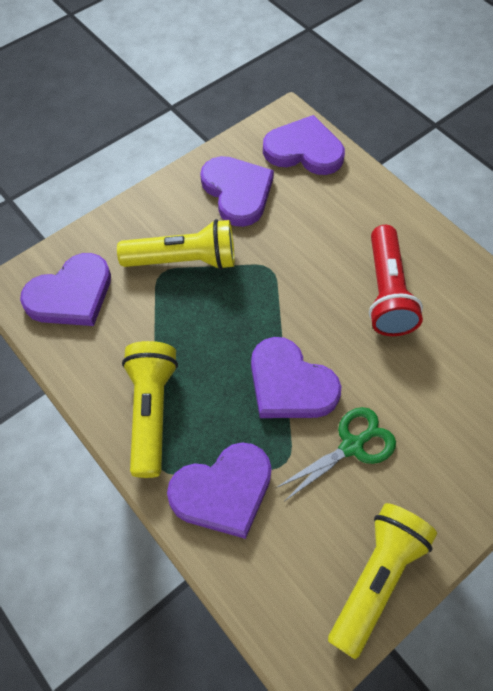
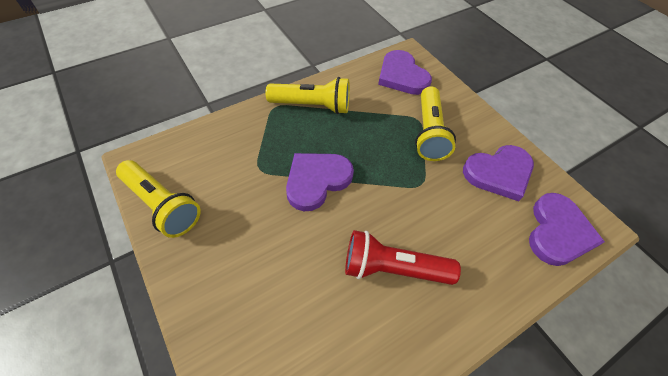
camera: 95 degrees right, 5 degrees down
purple heart [167,442,272,539] -> none
green scissors [276,407,396,501] -> none

